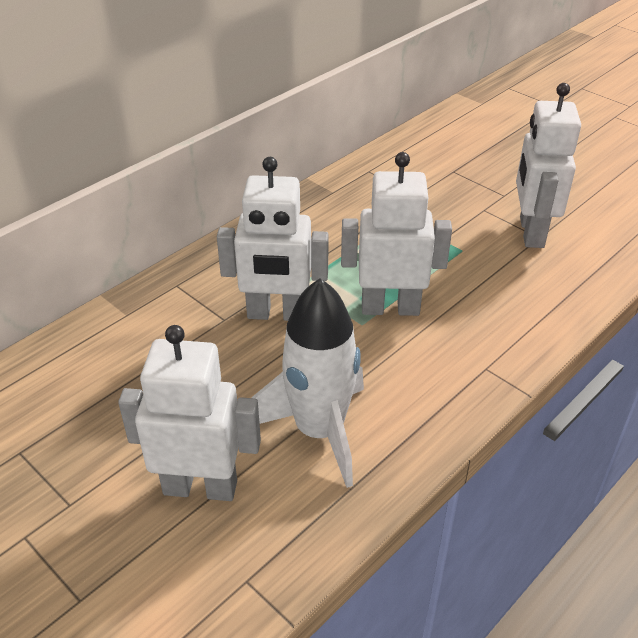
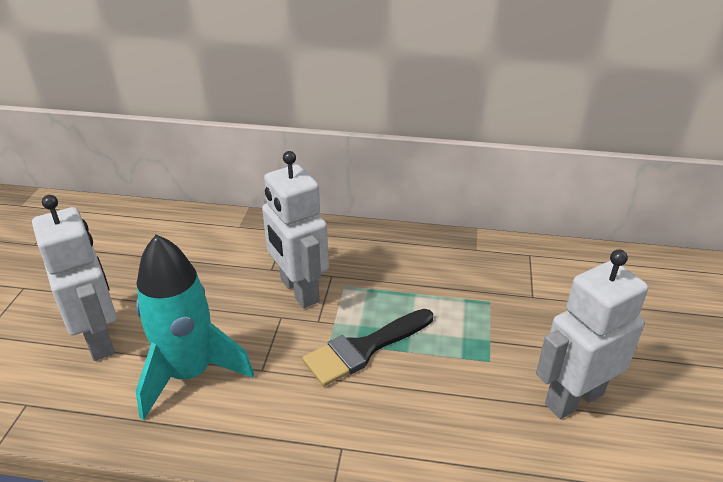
camera: 55 degrees right, 5 degrees down
white rocket [252,278,364,488] -> turquoise rocket [136,234,254,420]
white robot [341,152,452,316] -> black brush [302,309,433,386]

